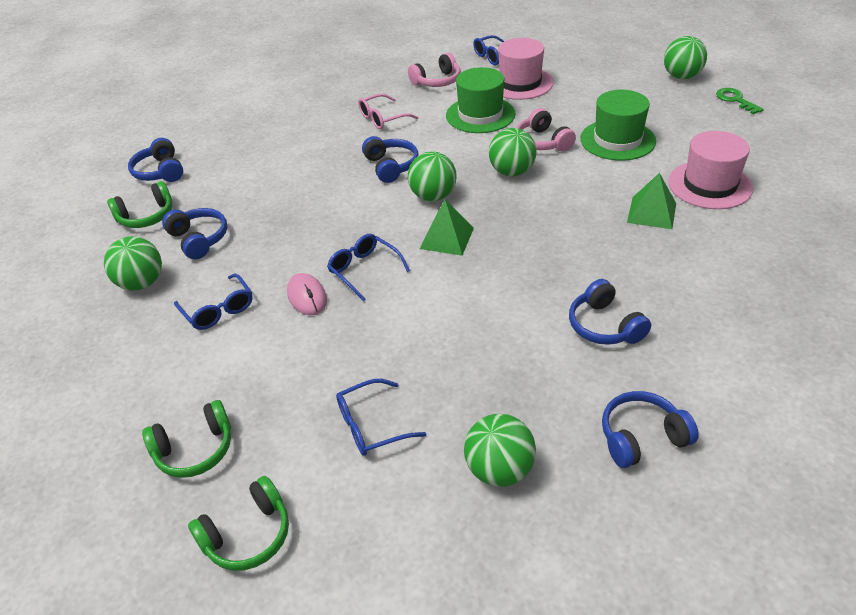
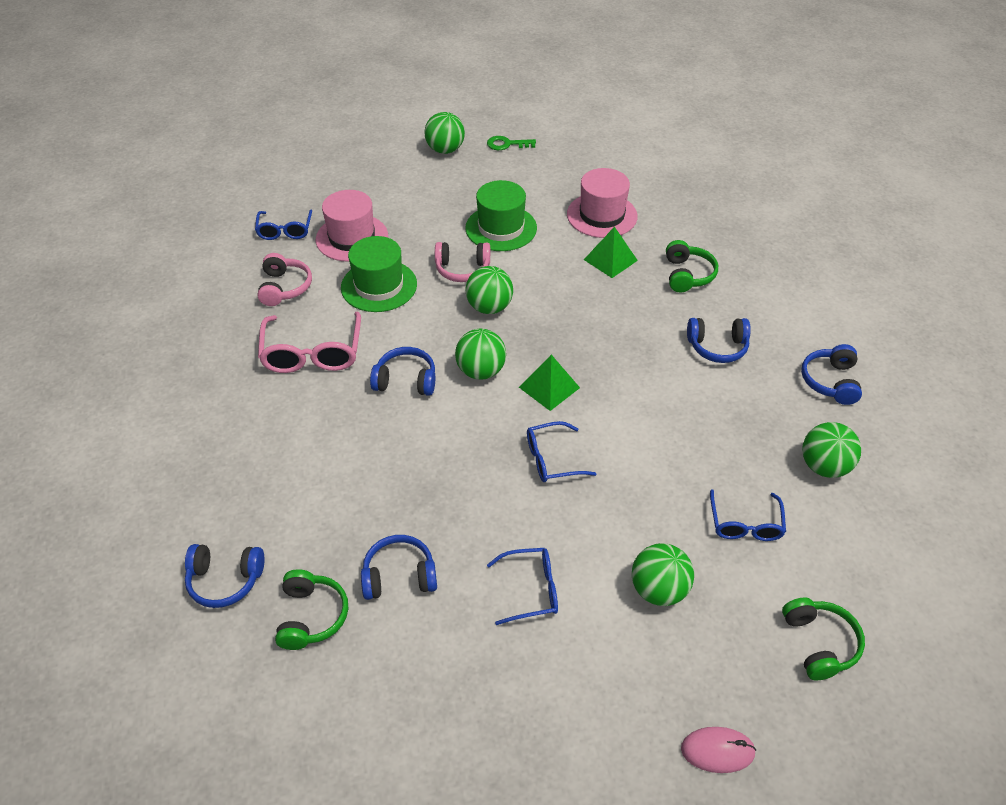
camera: 65 degrees left, 5 degrees up
green ball [104,236,162,291] -> green ball moved to [632,543,694,606]
green headphones [142,400,231,478] -> green headphones moved to [666,240,718,293]
pink mouse [287,273,327,315] -> pink mouse moved to [681,727,756,773]
pink glasses [358,94,419,129] -> pink glasses [258,312,361,373], size x1.61

